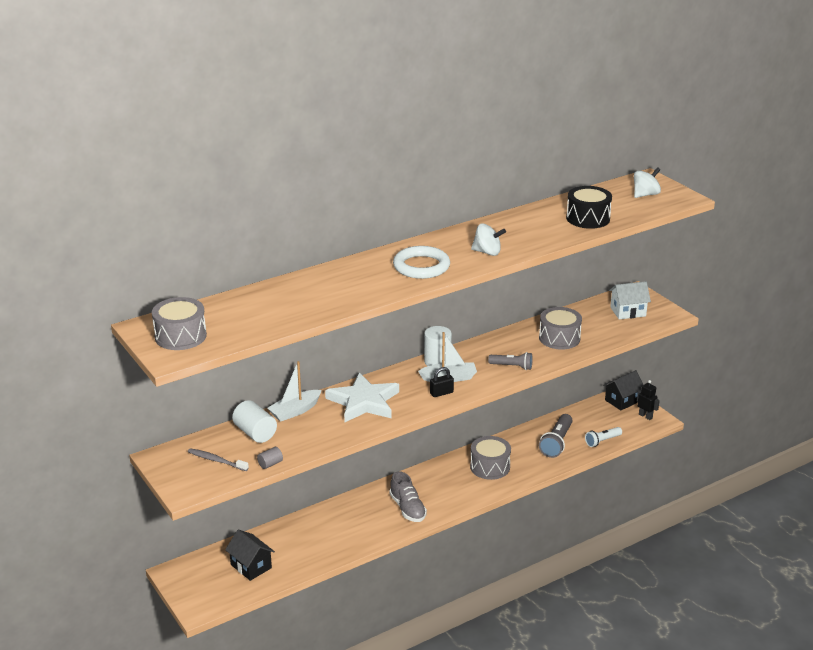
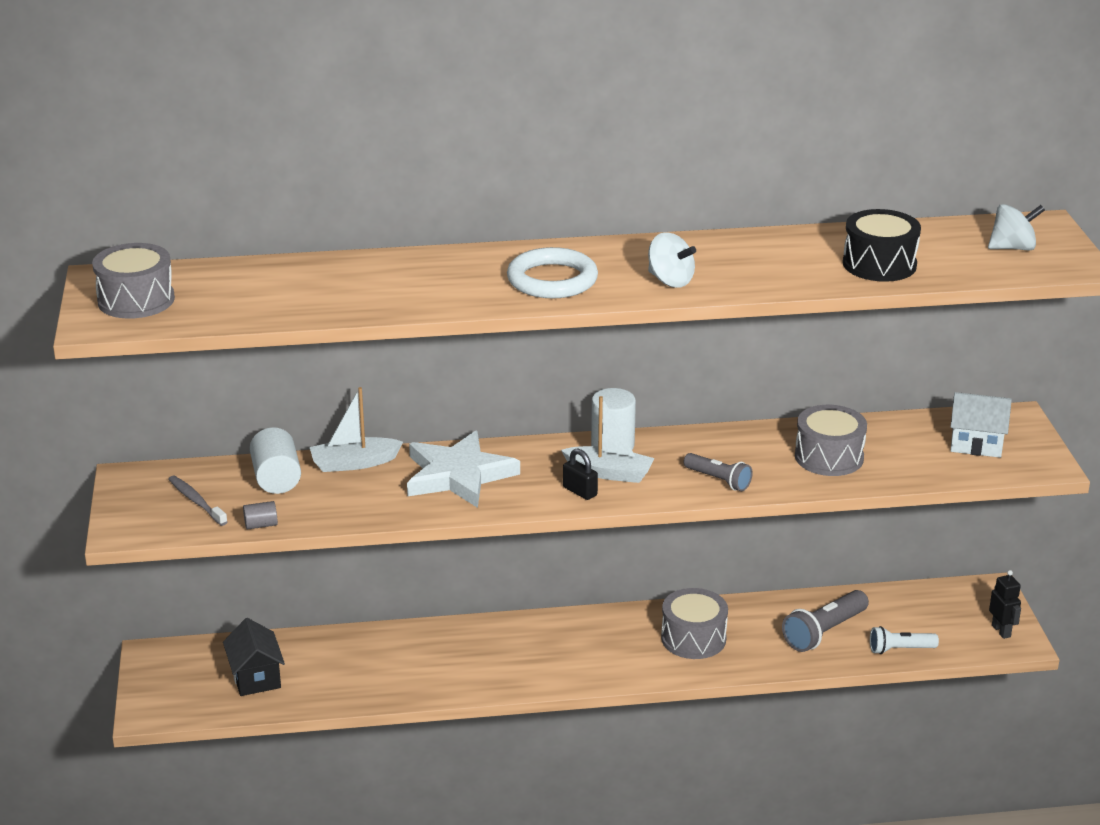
camera: 25 degrees right, 0 degrees up
grey shoe [389,471,427,522] -> none
black padlock [430,367,454,397] -> black padlock turned 45 degrees clockwise [563,448,598,500]
black house [603,370,643,410] -> none

